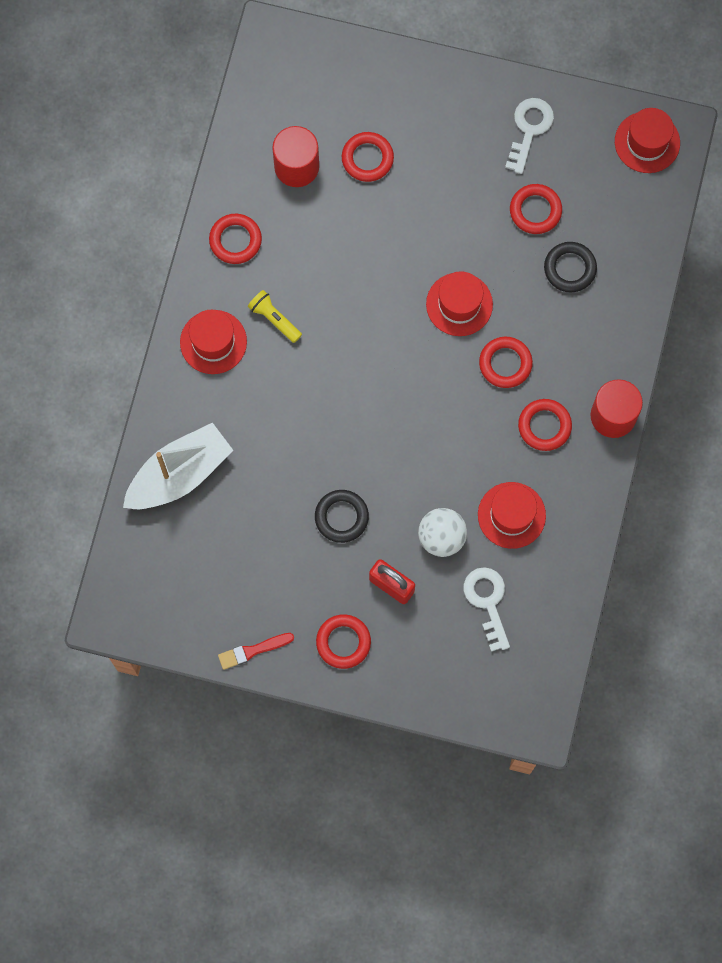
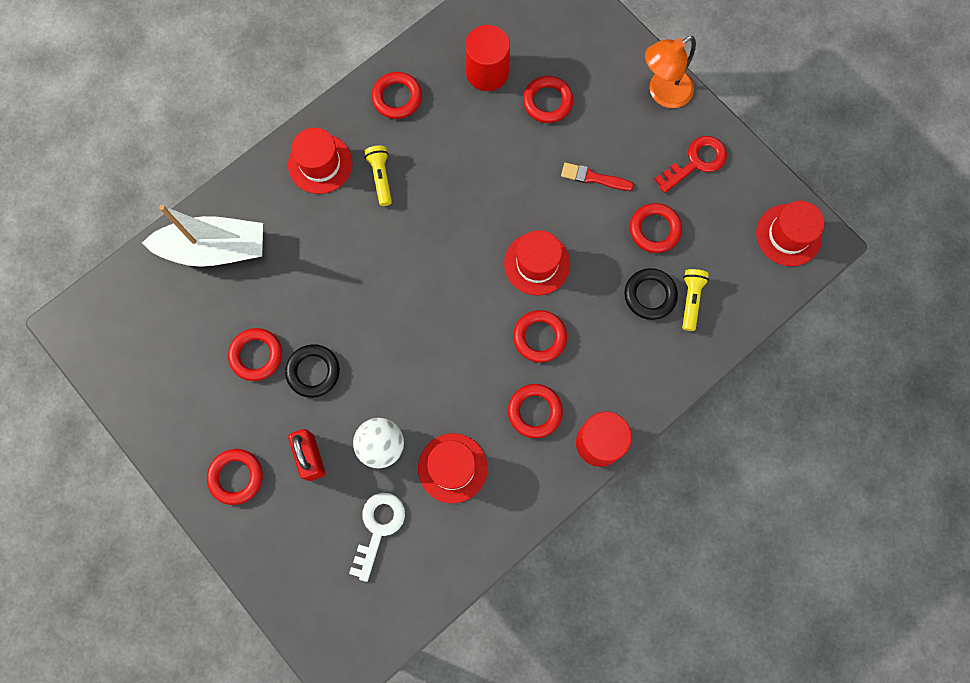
camera: 35 degrees right, 0 degrees up
red brush [218,633,294,670] -> red brush moved to [561,162,634,191]
white key [505,98,554,174] -> red key [654,136,727,193]
none -> red ring [228,328,282,381]
none -> orange lamp [645,36,696,108]
none -> yellow flashlight [682,269,709,331]

